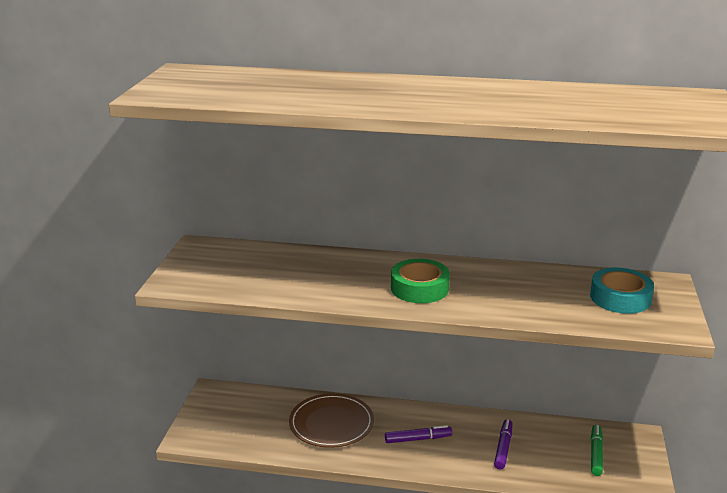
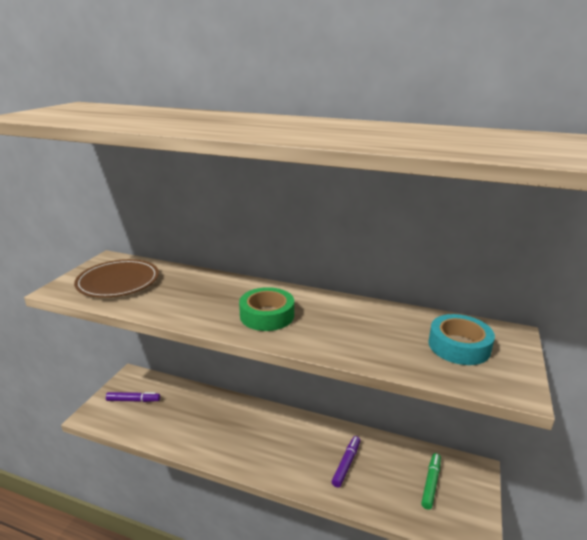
camera: 10 degrees right, 0 degrees up
brown plate [289,393,374,448] -> brown plate moved to [74,259,159,298]
purple marker [385,425,452,443] -> purple marker moved to [106,392,160,402]

